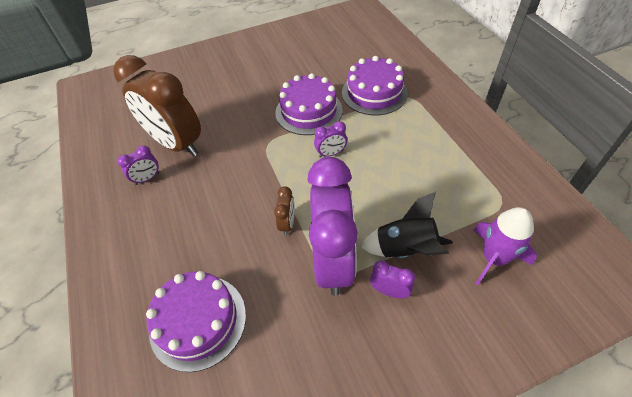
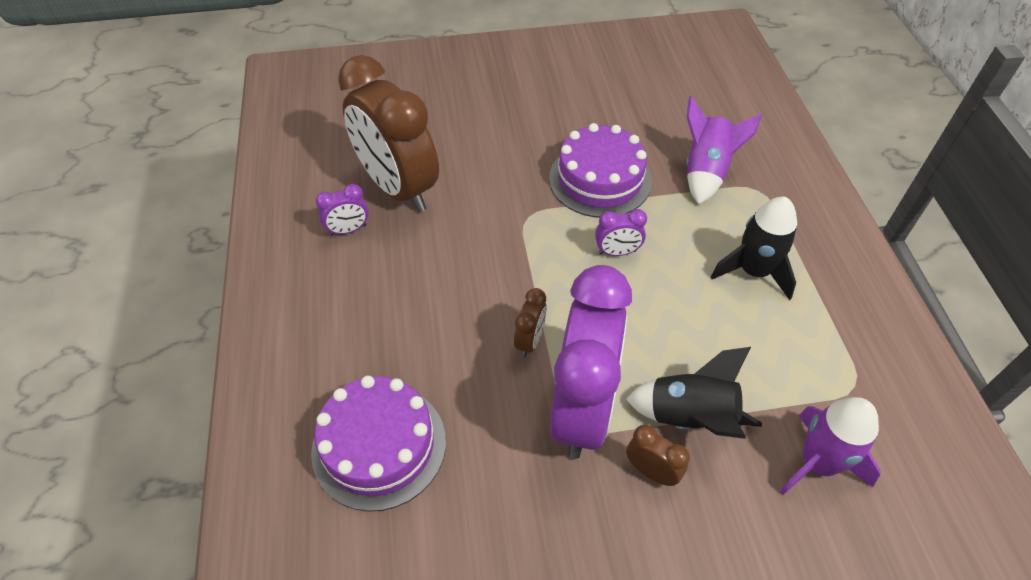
camera: 10 degrees right, 0 degrees up
purple cake [342,56,408,115] -> purple rocket [686,96,762,205]
purple clock [370,261,415,298] -> brown clock [626,425,690,486]
none -> black rocket [711,197,797,300]

